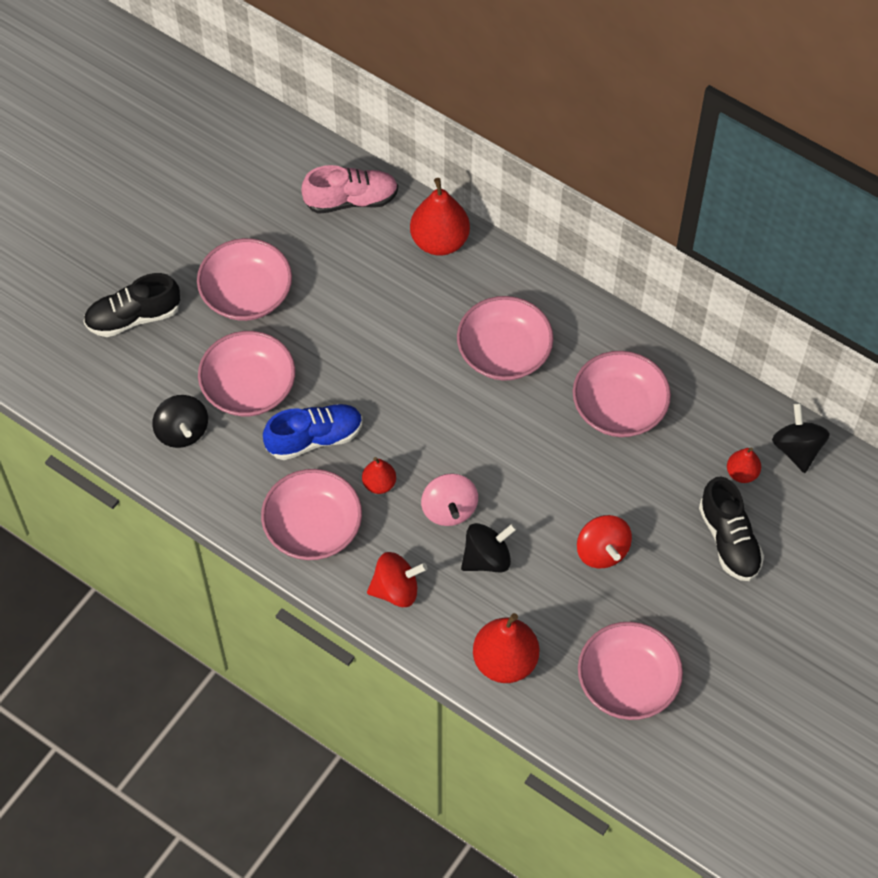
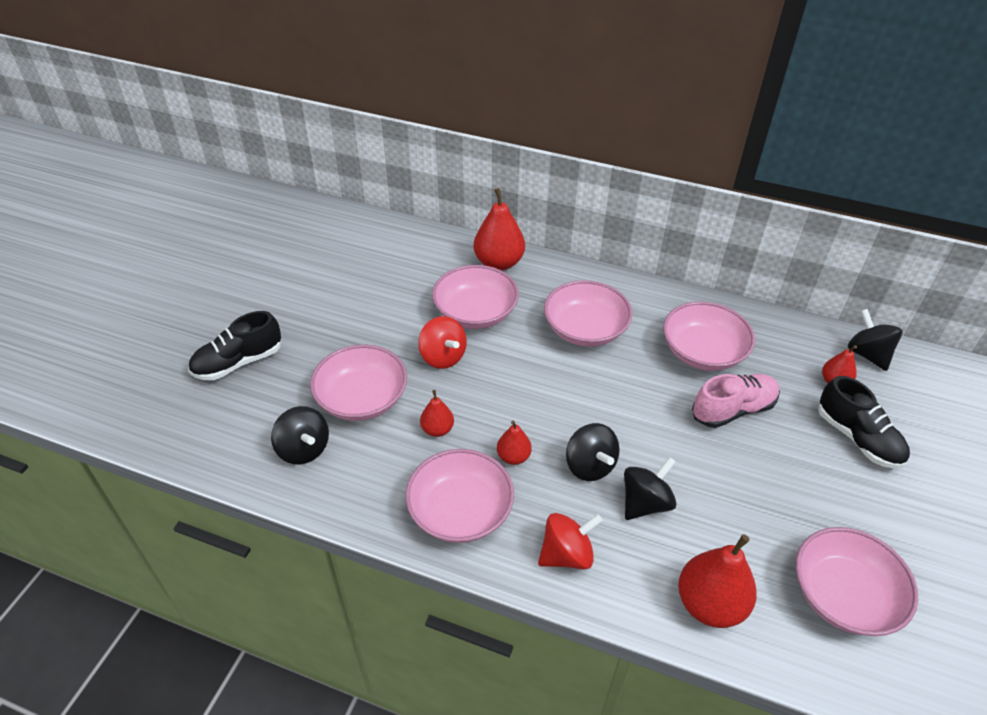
camera: 15 degrees left, 15 degrees down
pink bowl [197,238,292,321] -> pink bowl moved to [432,265,519,329]
blue shoe [263,404,363,460] -> red pear [420,390,454,437]
pink shoe [301,165,398,214] -> pink shoe moved to [692,374,780,428]
pink spinning top [421,473,478,526] -> black spinning top [566,423,620,481]
red spinning top [577,515,632,568] -> red spinning top moved to [418,316,467,369]

